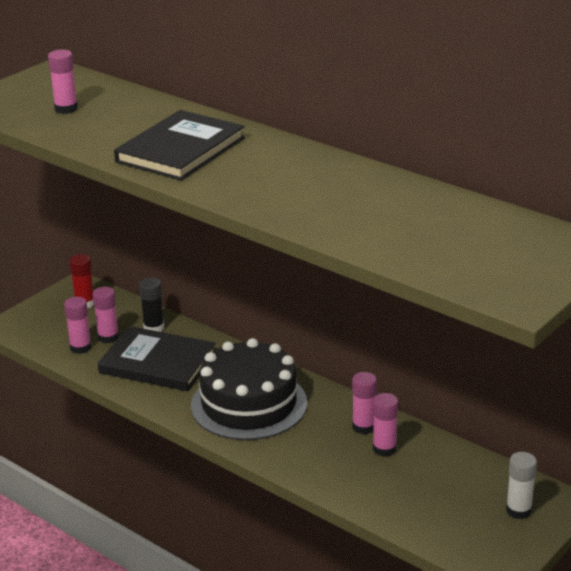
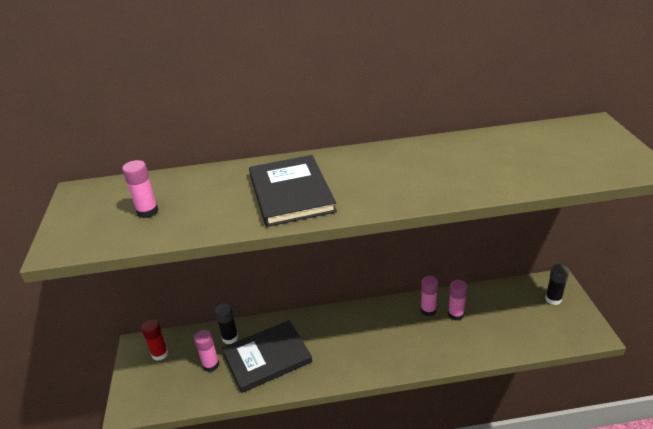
camera: 45 degrees left, 5 degrees up
pink glue stick [64,297,91,354] -> none
black cake [191,338,307,440] -> none
white glue stick [506,452,537,519] -> black glue stick [545,264,569,305]

